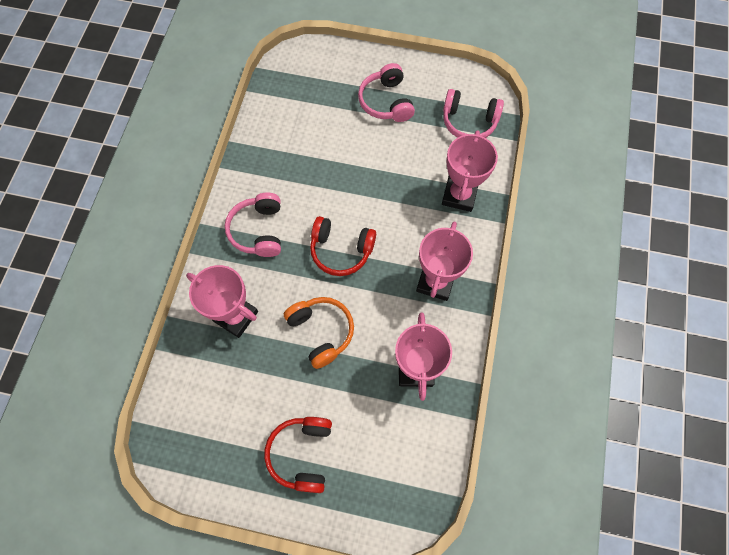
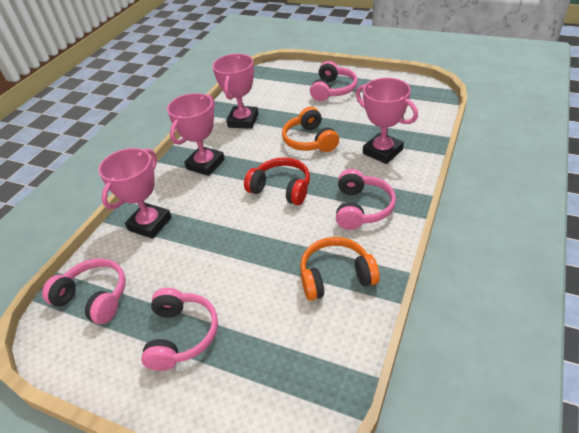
camera: 165 degrees left, 25 degrees down
red headphones [264,417,332,493] -> pink headphones [310,61,358,101]
none -> orange headphones [300,237,380,301]

